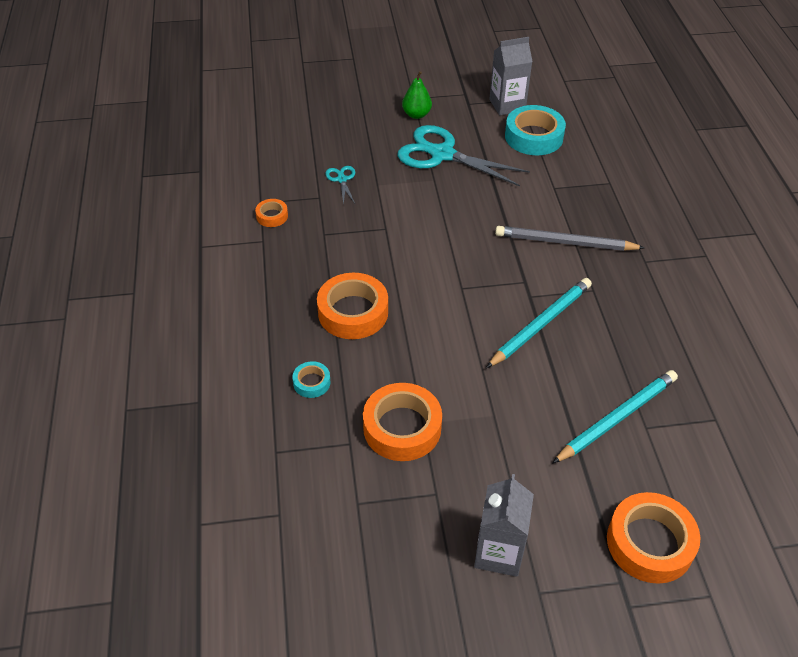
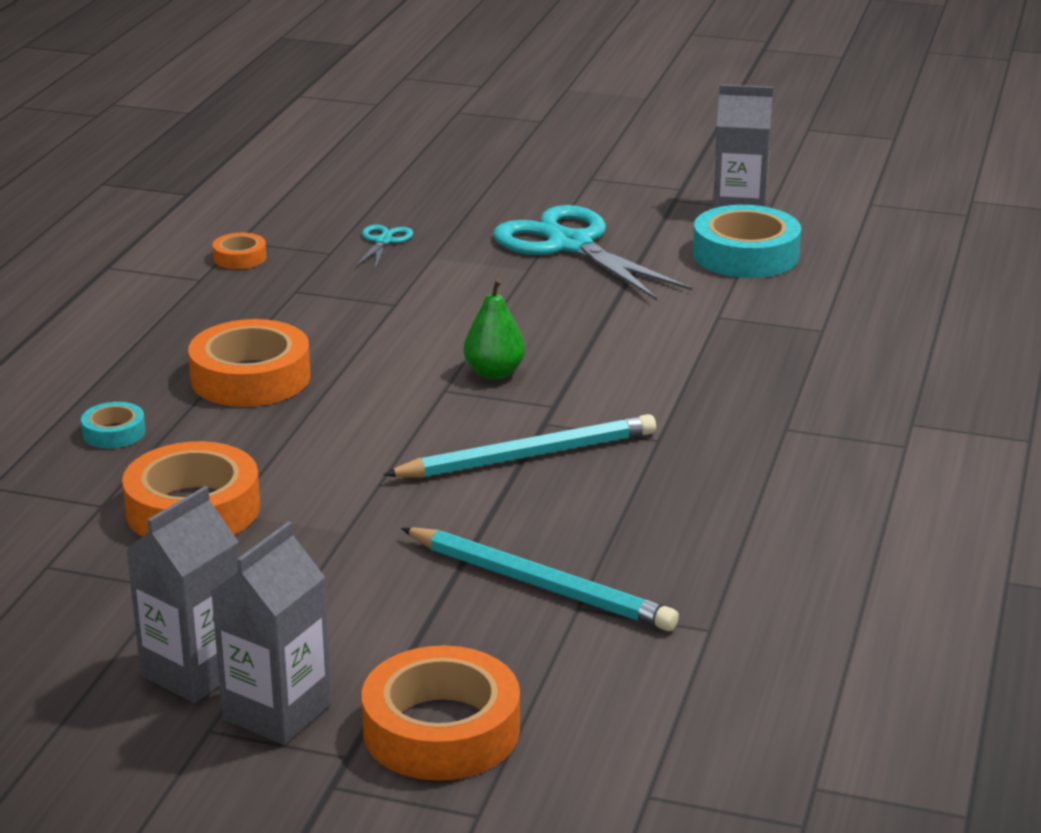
camera: 25 degrees right, 20 degrees down
green pear [402,71,432,119] -> green pear moved to [463,279,526,379]
grey pencil [495,226,645,251] -> none
turquoise pencil [552,370,678,464] -> turquoise pencil turned 45 degrees clockwise [401,527,679,631]
none -> grey carton [210,521,331,745]

